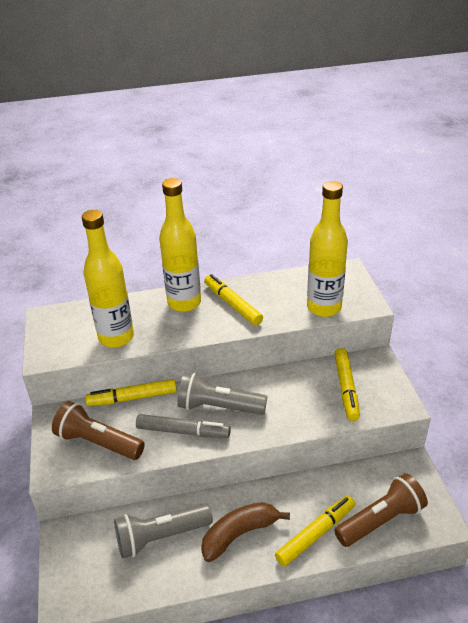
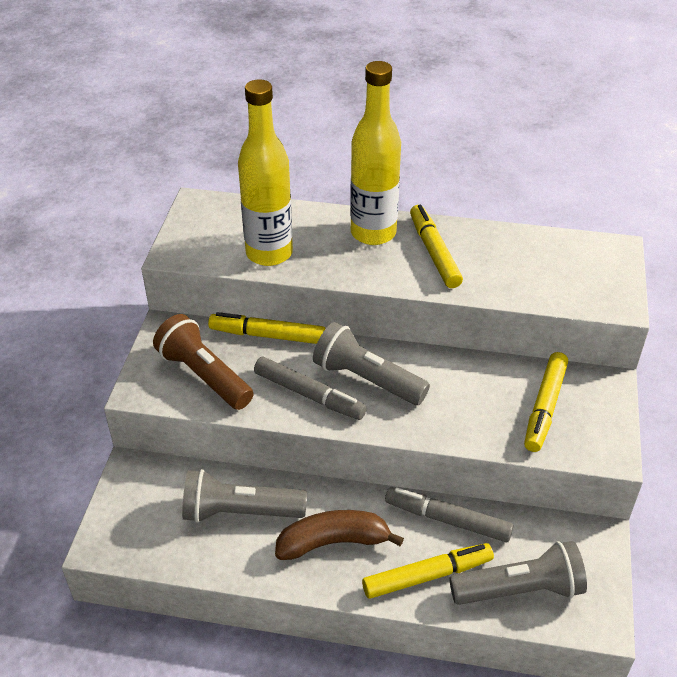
camera: 20 degrees right, 5 degrees up
yellow bottle [307,181,348,317] -> none
brown flashlight [334,473,428,547] -> grey flashlight [449,541,587,605]
none -> grey marker [385,487,513,542]

